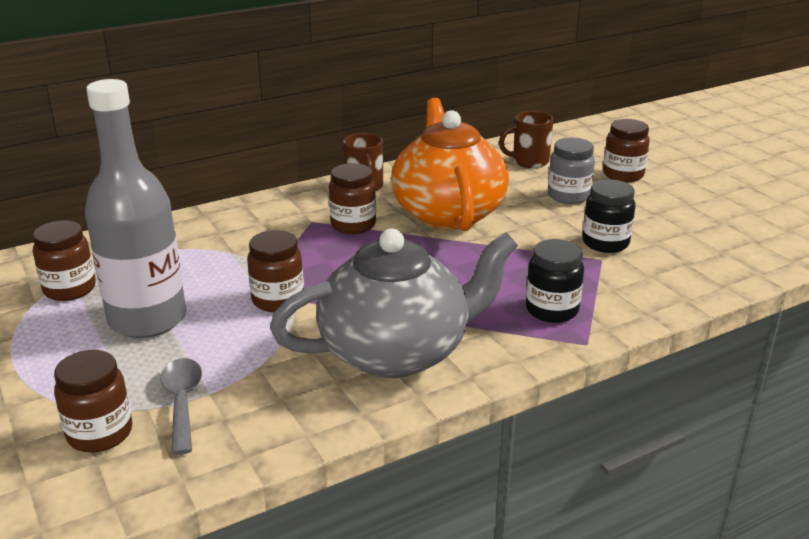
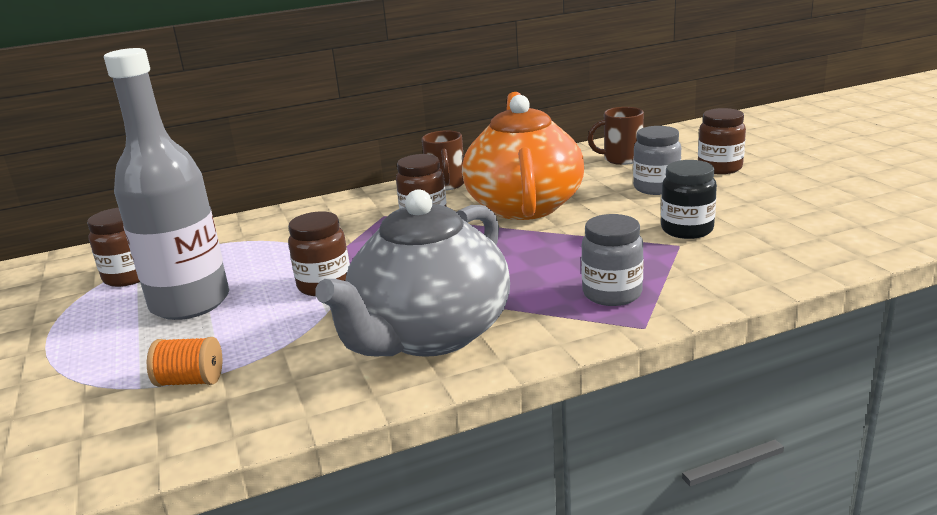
camera: 10 degrees right, 5 degrees down
brown jar [54,350,133,453] -> none
grey spoon [160,358,202,455] -> orange spool [147,337,222,387]
grey teapot [270,228,518,378] -> grey teapot turned 135 degrees clockwise [315,189,510,357]
black jar [526,239,584,323] -> grey jar [581,214,644,306]

